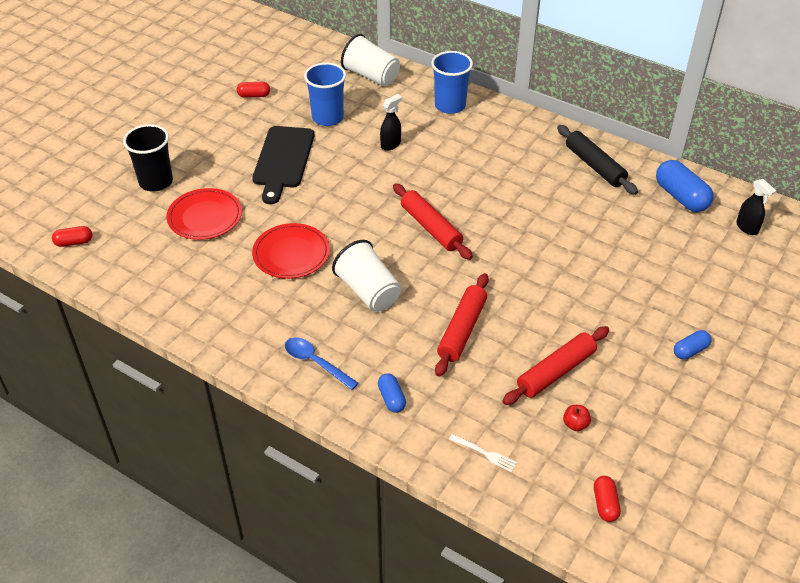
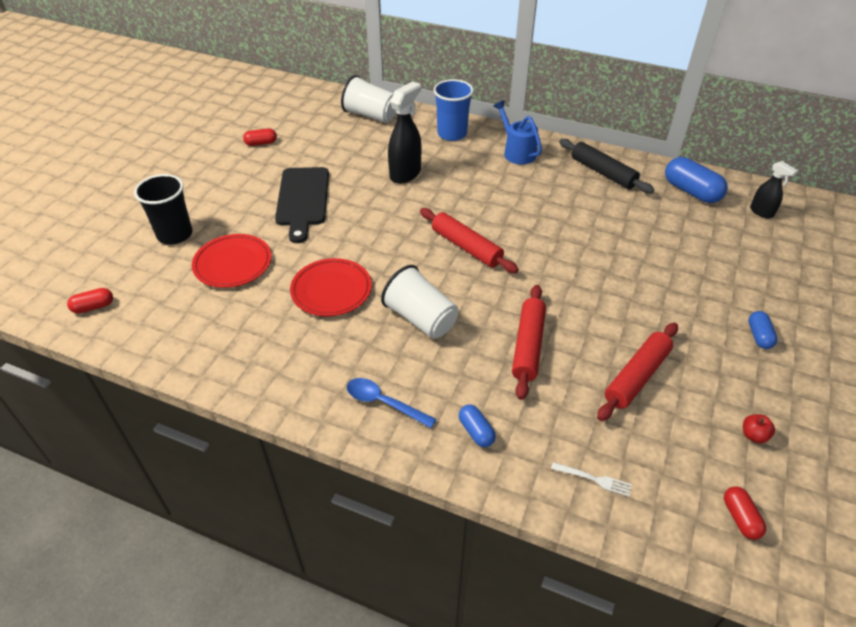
camera: 10 degrees left, 0 degrees up
blue cup [304,63,346,126] -> none
black spray bottle [380,94,402,151] -> black spray bottle [388,81,421,184], size x1.69
red apple [563,405,591,431] -> red apple moved to [743,414,775,443]
blue capsule [674,330,711,359] -> blue capsule turned 45 degrees counterclockwise [748,311,778,349]
none -> blue watering can [494,100,542,165]

